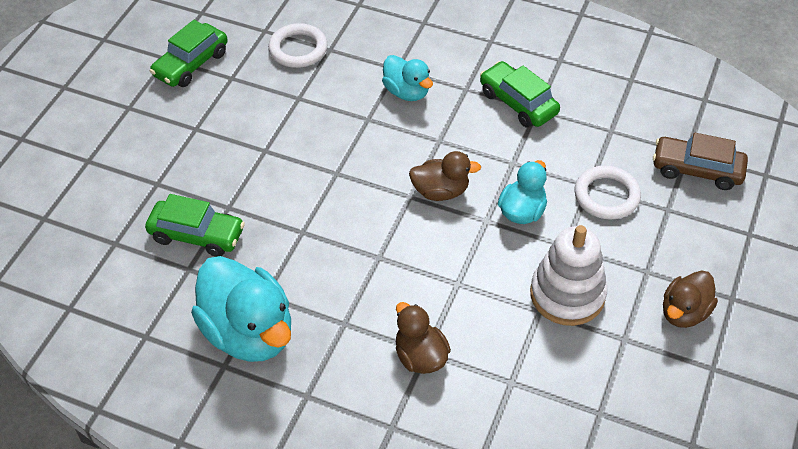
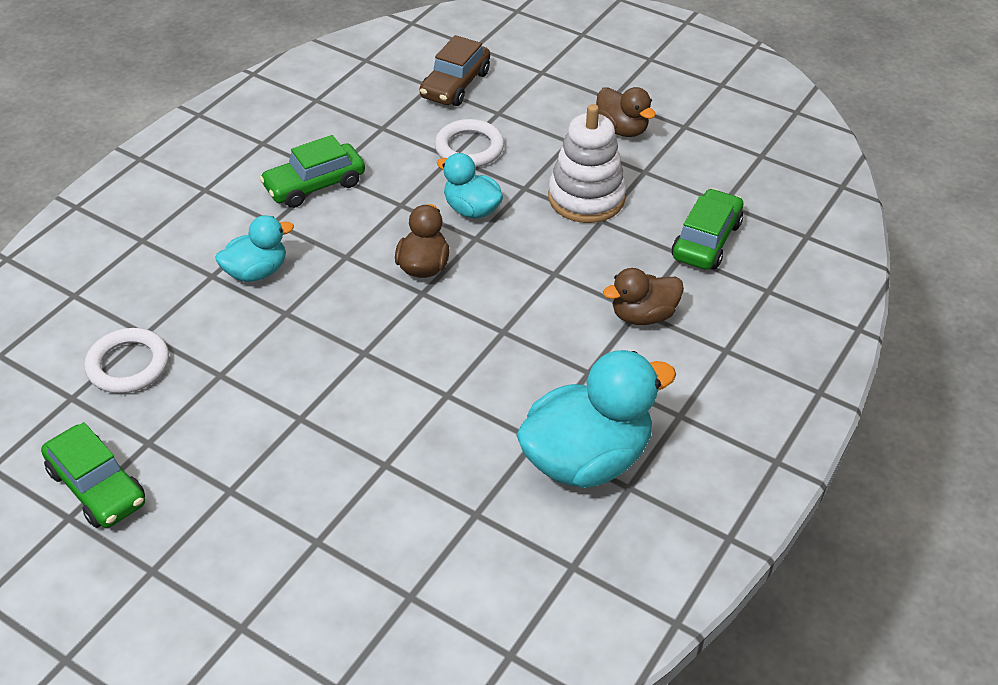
camera: 80 degrees left, 5 degrees down
green car [145,194,245,257] -> green car moved to [672,188,743,270]

